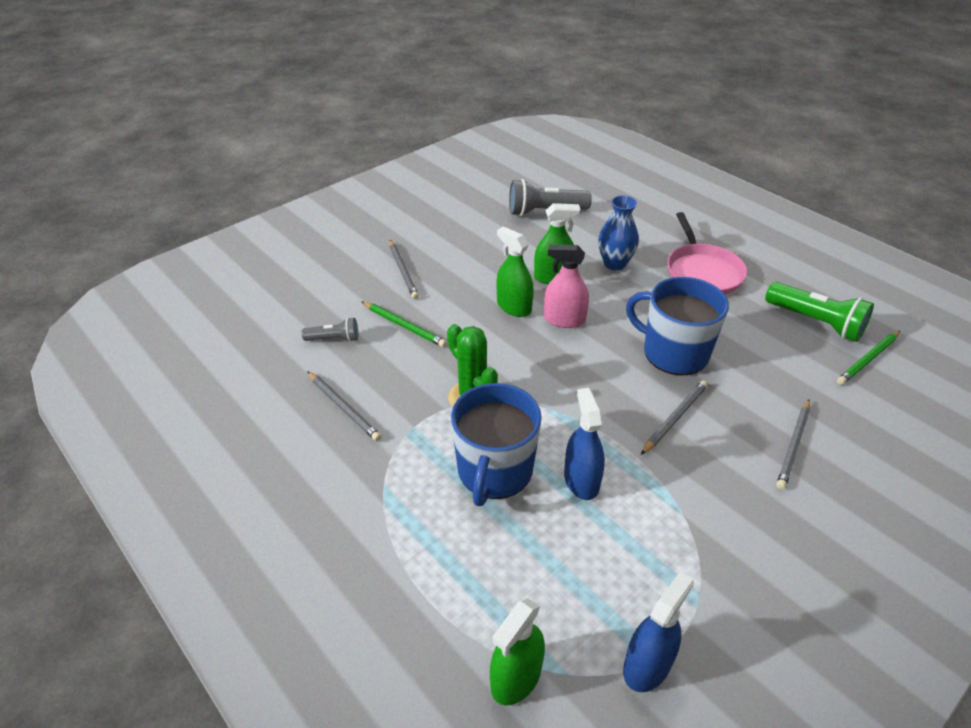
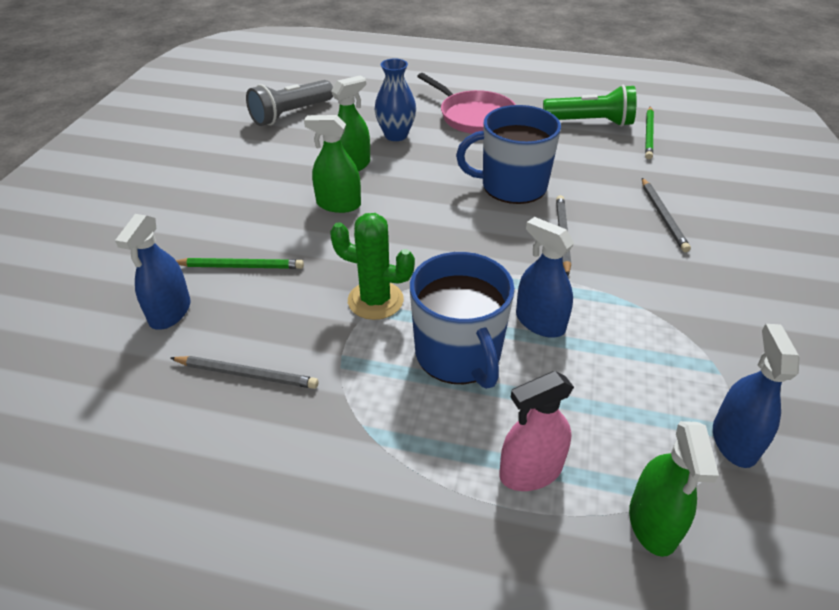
camera: 35 degrees left, 0 degrees up
grey flashlight [302,318,358,342] -> blue spray bottle [115,214,191,330]
grey pencil [390,240,419,299] -> none
pink spray bottle [544,245,589,328] -> pink spray bottle moved to [499,371,574,491]

